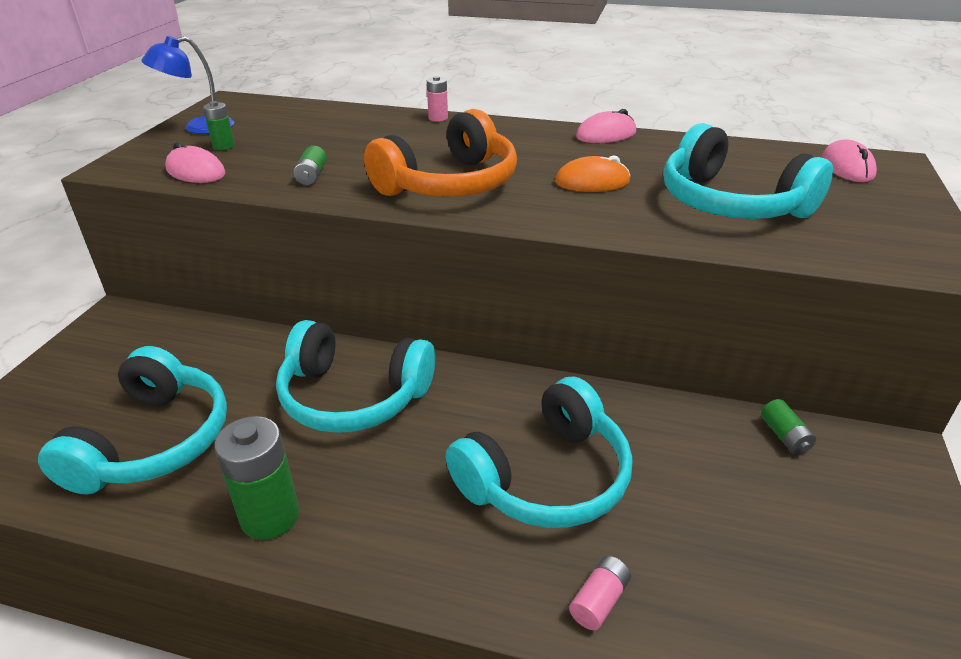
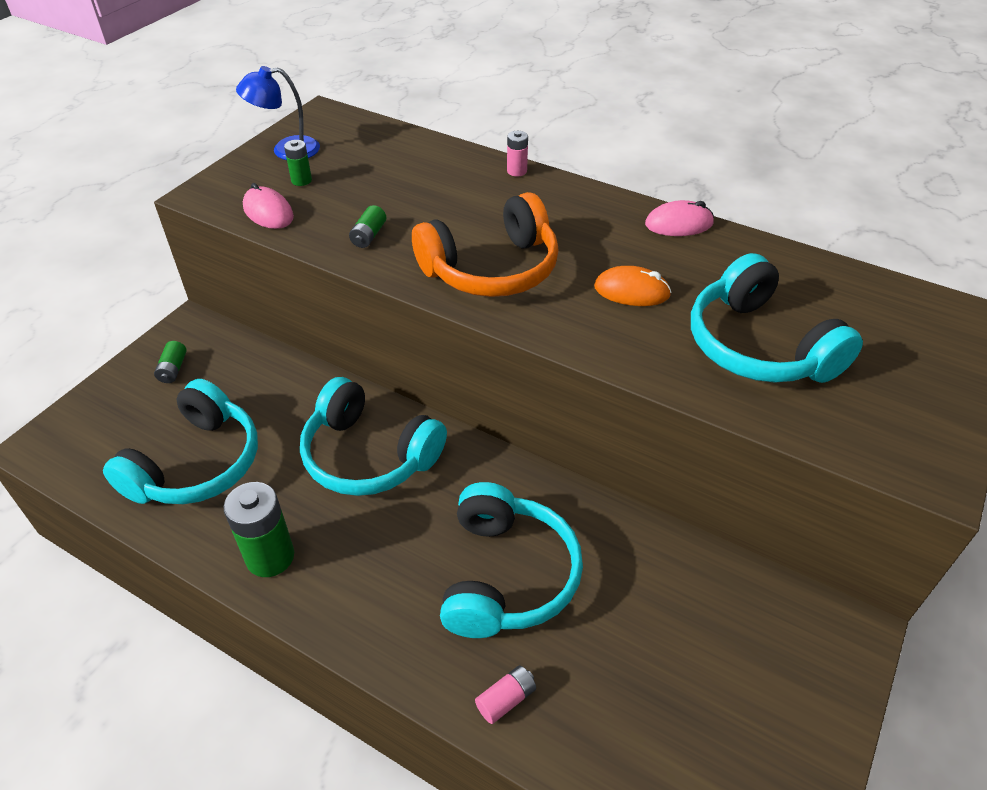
camera: 15 degrees right, 10 degrees up
turquoise headphones [446,377,632,528] -> turquoise headphones turned 60 degrees counterclockwise [440,482,583,638]
green battery [761,399,816,455] -> green battery moved to [154,341,187,383]
pink mouse [821,139,877,182] -> none

